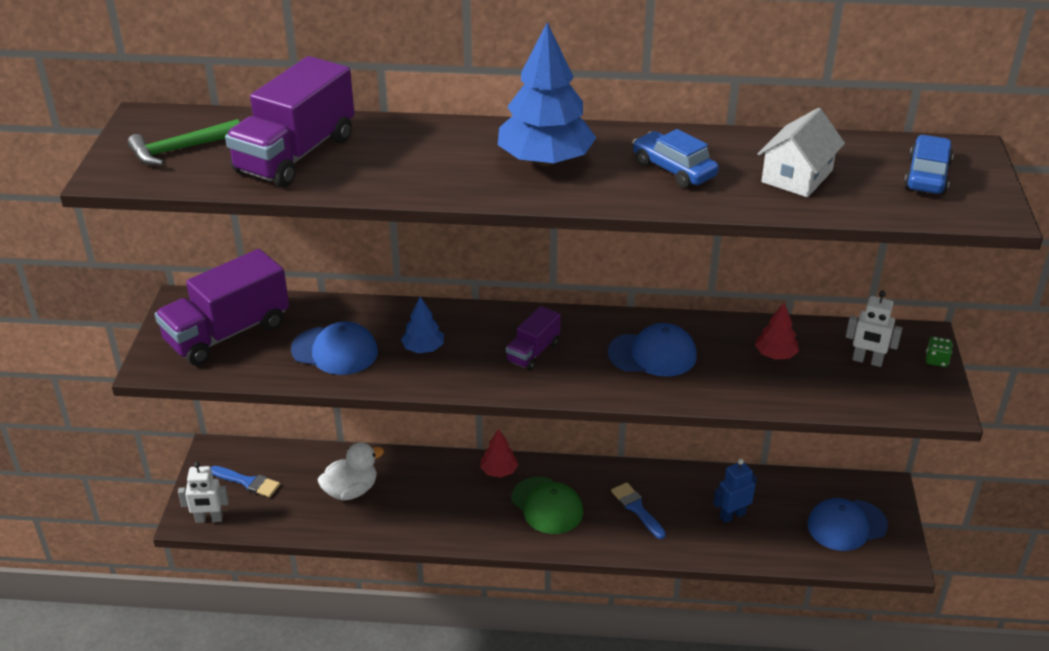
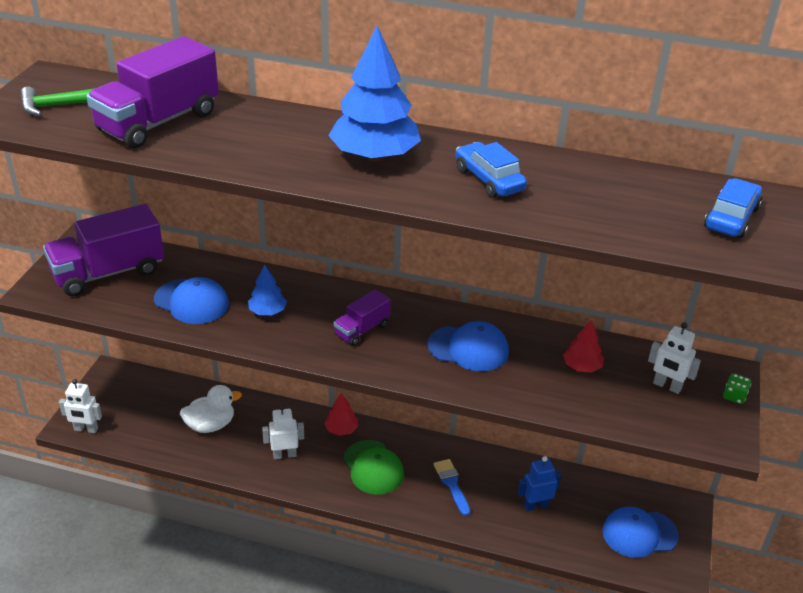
camera: 10 degrees right, 0 degrees up
blue brush [211,466,280,497] -> none
white house [758,108,845,197] -> none
none -> white robot [262,405,304,459]

